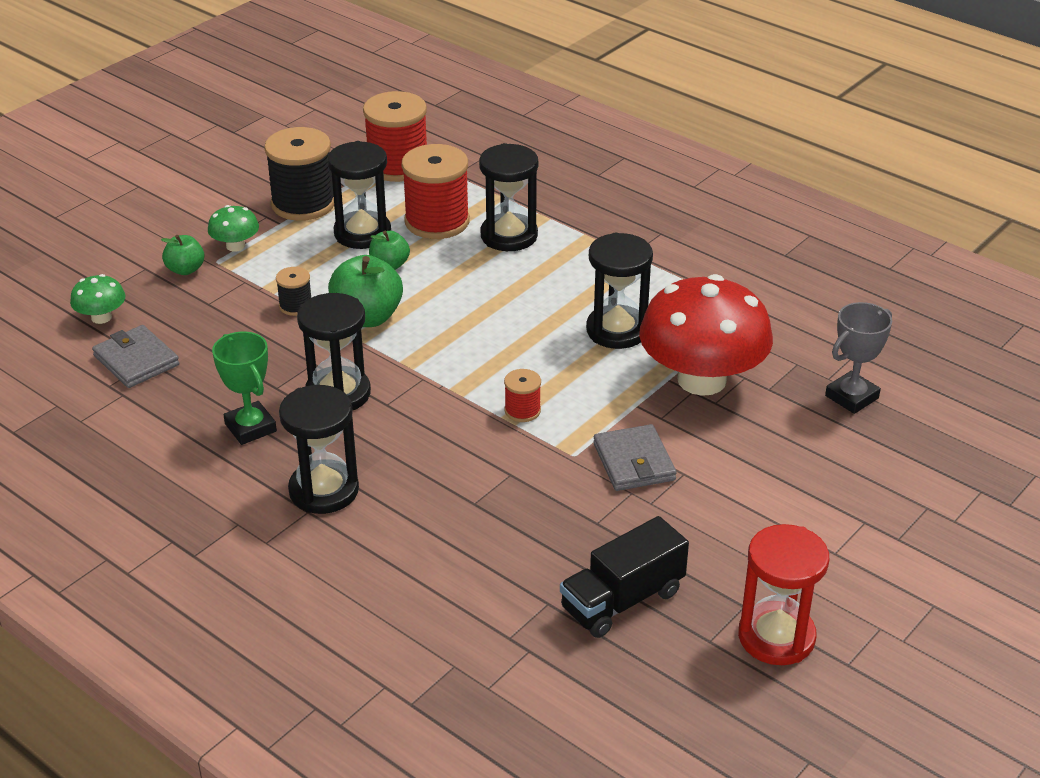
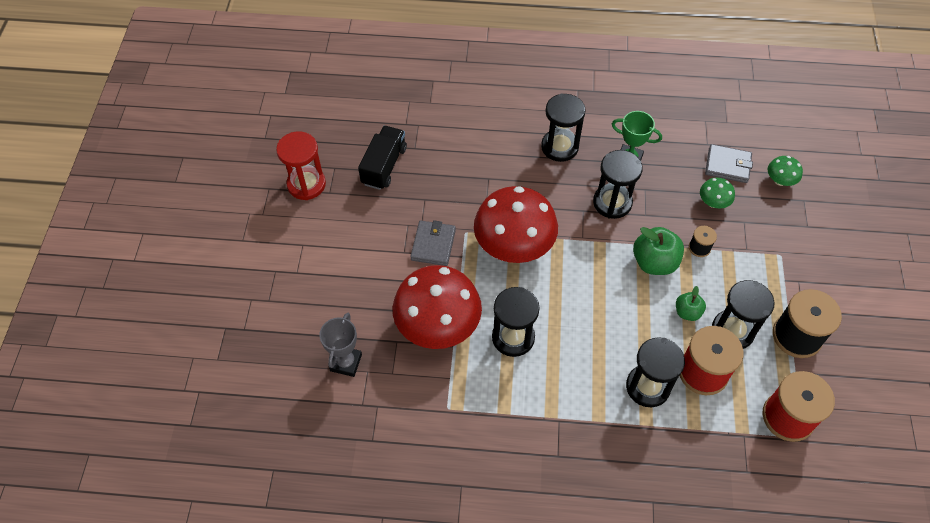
camera: 145 degrees right, 20 degrees up
green apple [161,235,204,275] -> none
green mushroom [208,205,259,252] -> green mushroom moved to [700,178,735,209]
red spool [504,369,541,422] -> red mushroom [474,186,558,263]
grey wallet [593,424,677,491] -> grey wallet turned 60 degrees clockwise [410,220,456,266]

